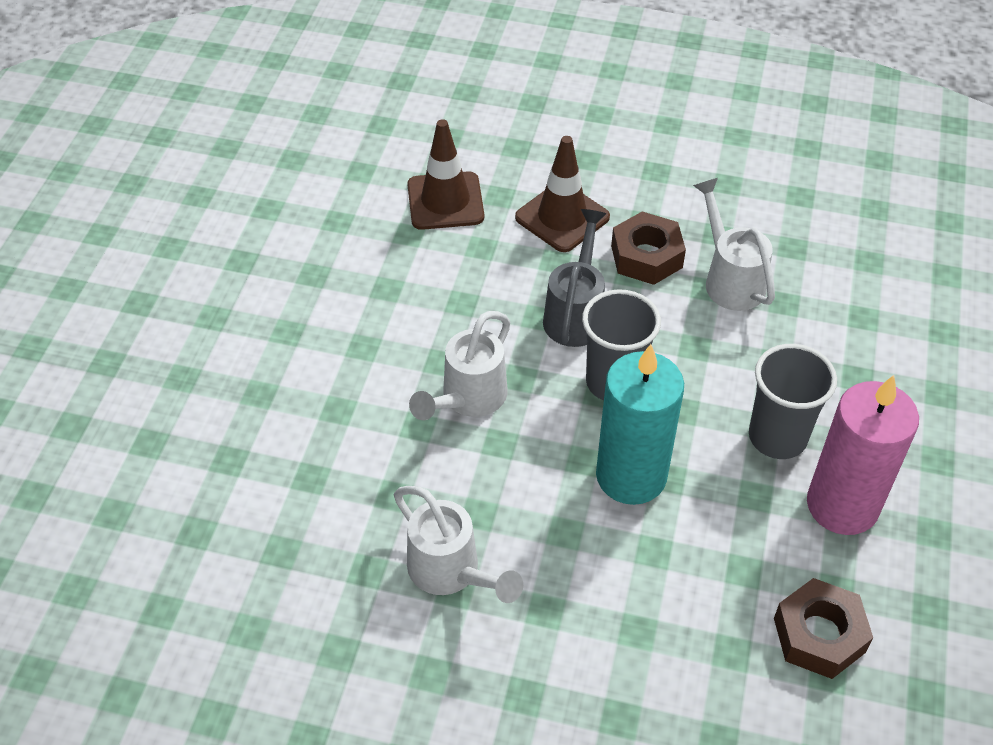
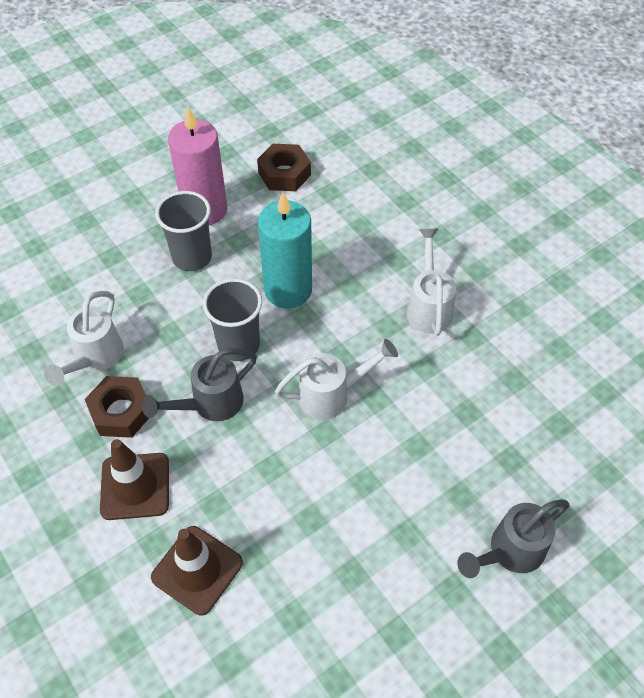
camera: 140 degrees left, 5 degrees up
none -> grey watering can [457,500,569,578]

